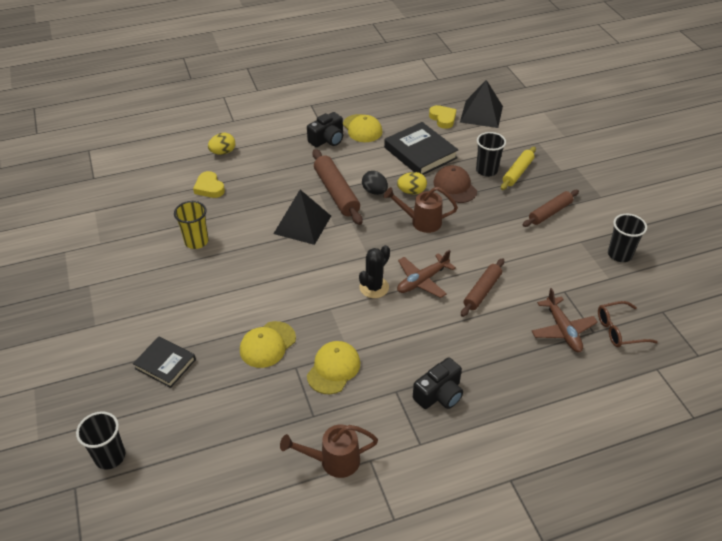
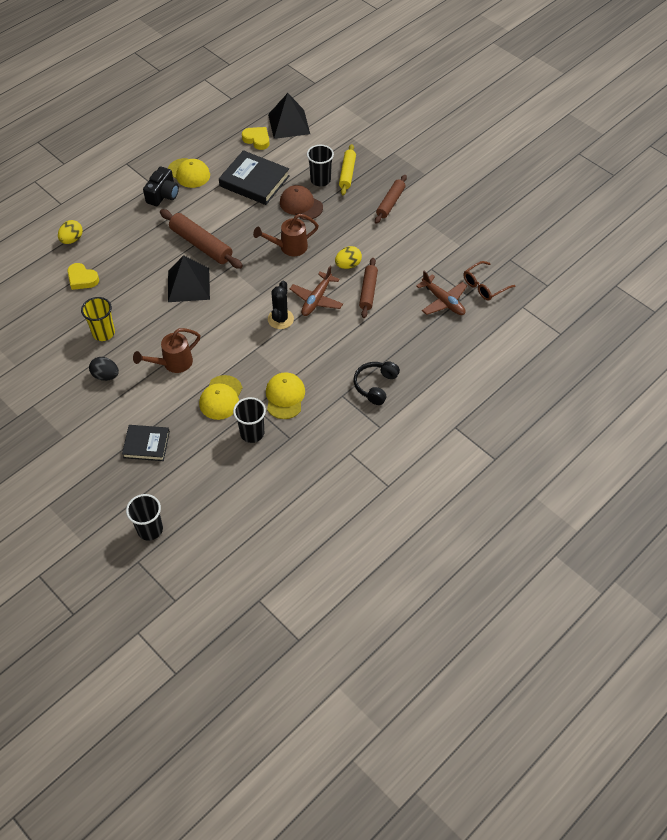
camera: 25 degrees left, 10 degrees up
brown watering can [280,424,378,478] -> brown watering can moved to [133,328,200,373]
black egg [362,171,388,195] -> black egg moved to [89,357,119,381]
yellow egg [397,172,427,194] -> yellow egg moved to [335,246,362,269]
black camera [413,357,463,409] -> black headphones [354,361,400,405]
black cup [608,214,647,262] -> black cup moved to [233,397,266,443]

